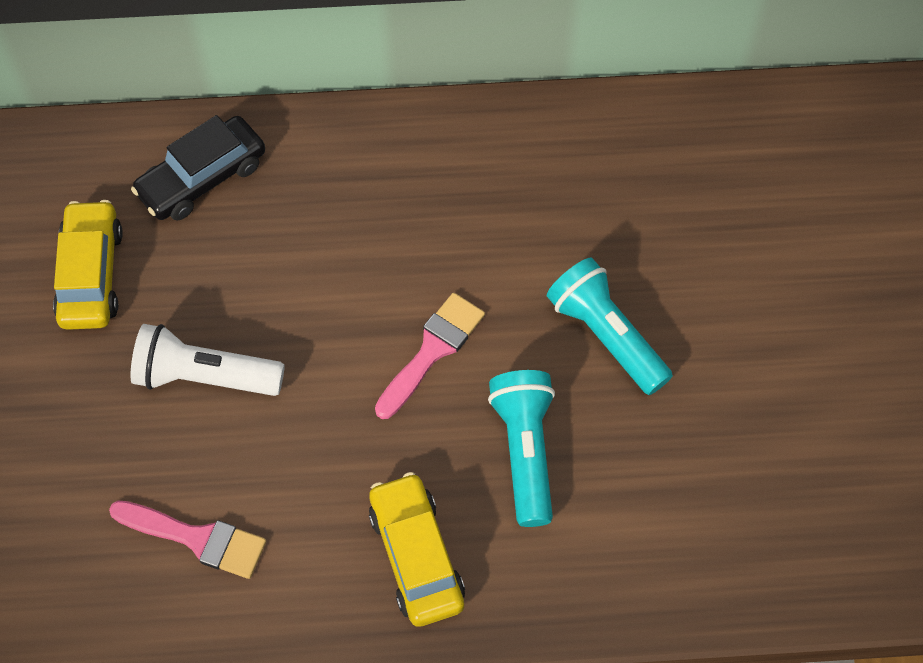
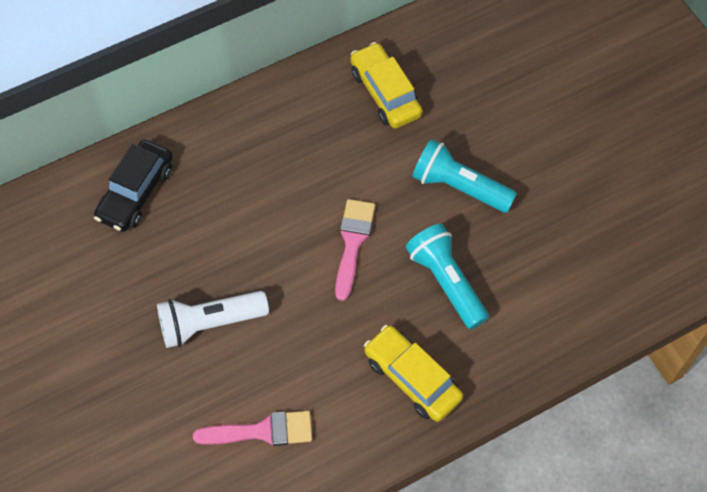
camera: 25 degrees left, 0 degrees up
yellow car [53,200,123,330] -> yellow car moved to [351,42,423,128]

